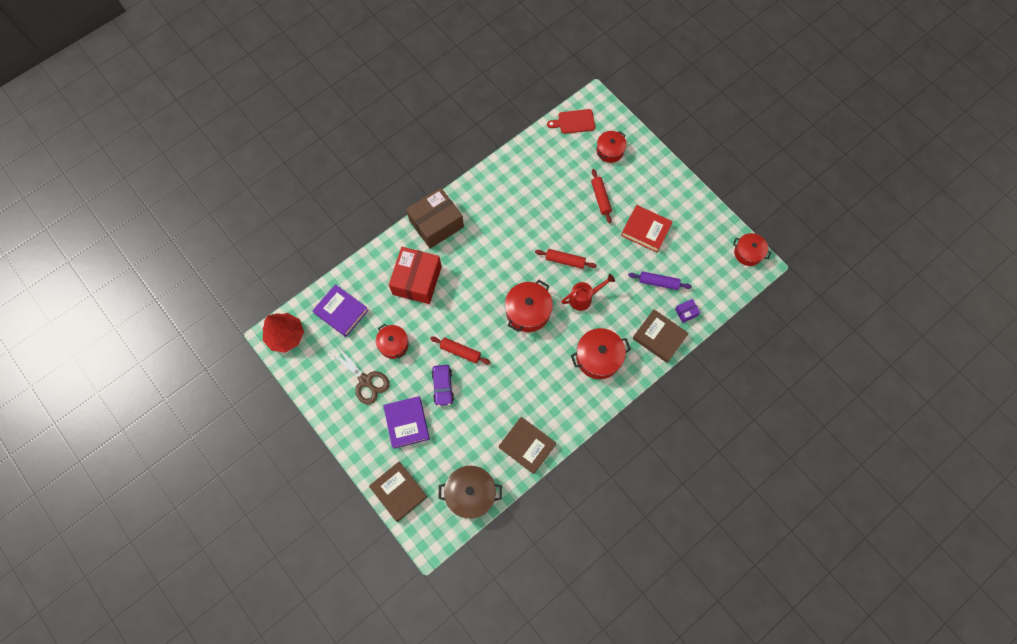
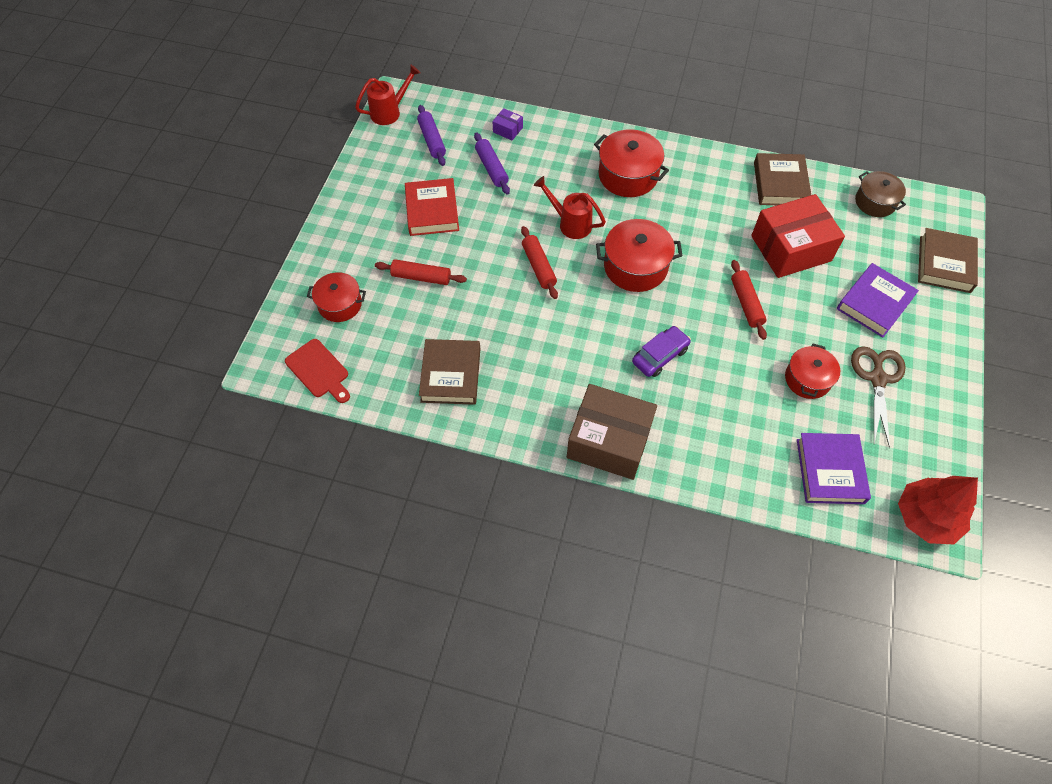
camera: 125 degrees left, 10 degrees down
red box [389,247,442,304] -> red box moved to [751,194,845,278]
purple car [431,365,454,406] -> purple car moved to [632,326,691,377]
brown pot [438,466,502,519] -> brown pot [855,171,906,217], size x0.67
red rolling pin [591,169,612,223] -> red rolling pin turned 60 degrees clockwise [375,259,467,285]
brown book [633,309,689,363] -> brown book moved to [419,339,480,405]
red pot [733,233,771,266] -> red watering can [355,64,421,125]
none -> purple rolling pin [417,105,446,166]

